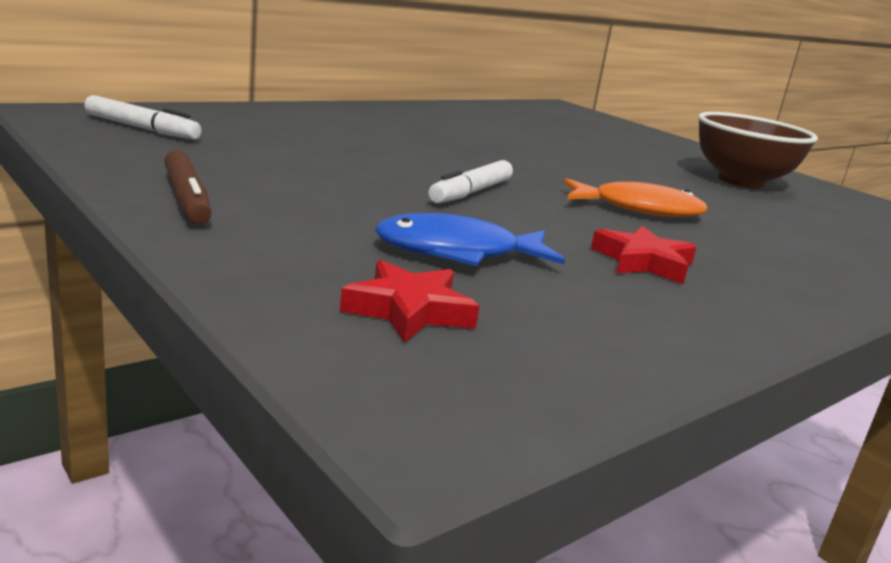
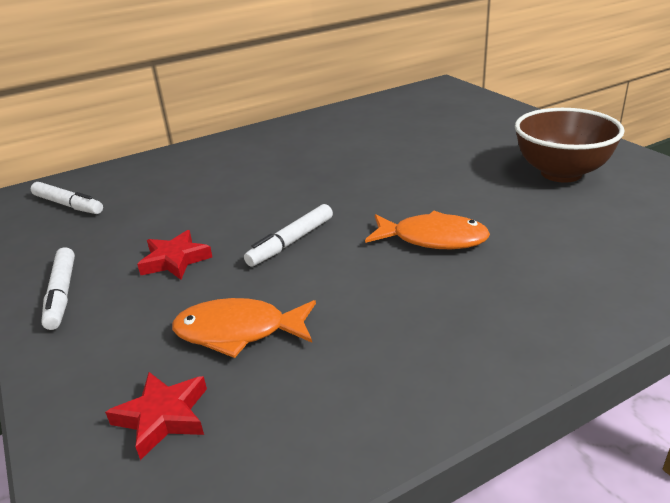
camera: 15 degrees right, 10 degrees up
brown marker [164,150,212,224] -> white marker [41,247,75,330]
blue fish [375,213,565,266] -> orange fish [172,298,316,358]
red star [591,226,697,284] -> red star moved to [137,230,212,280]

